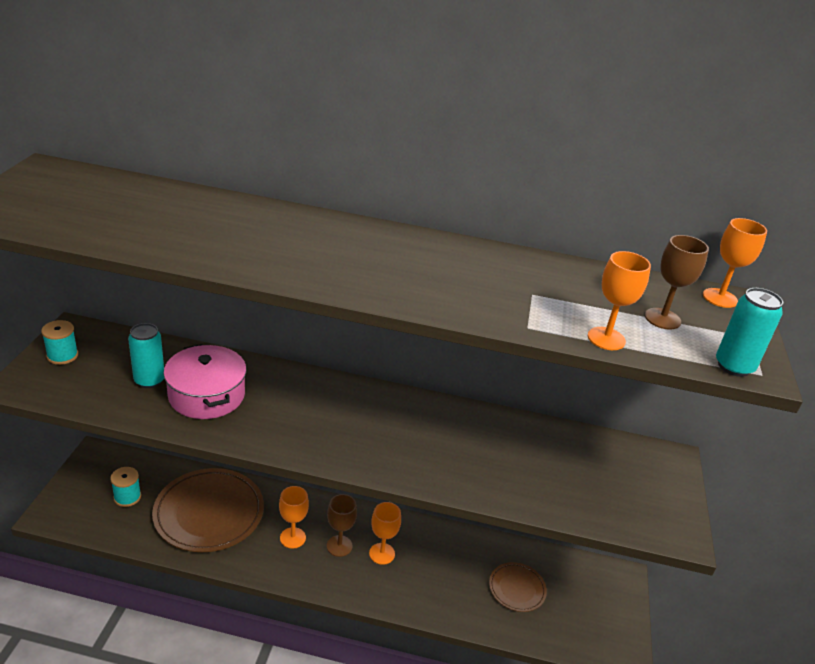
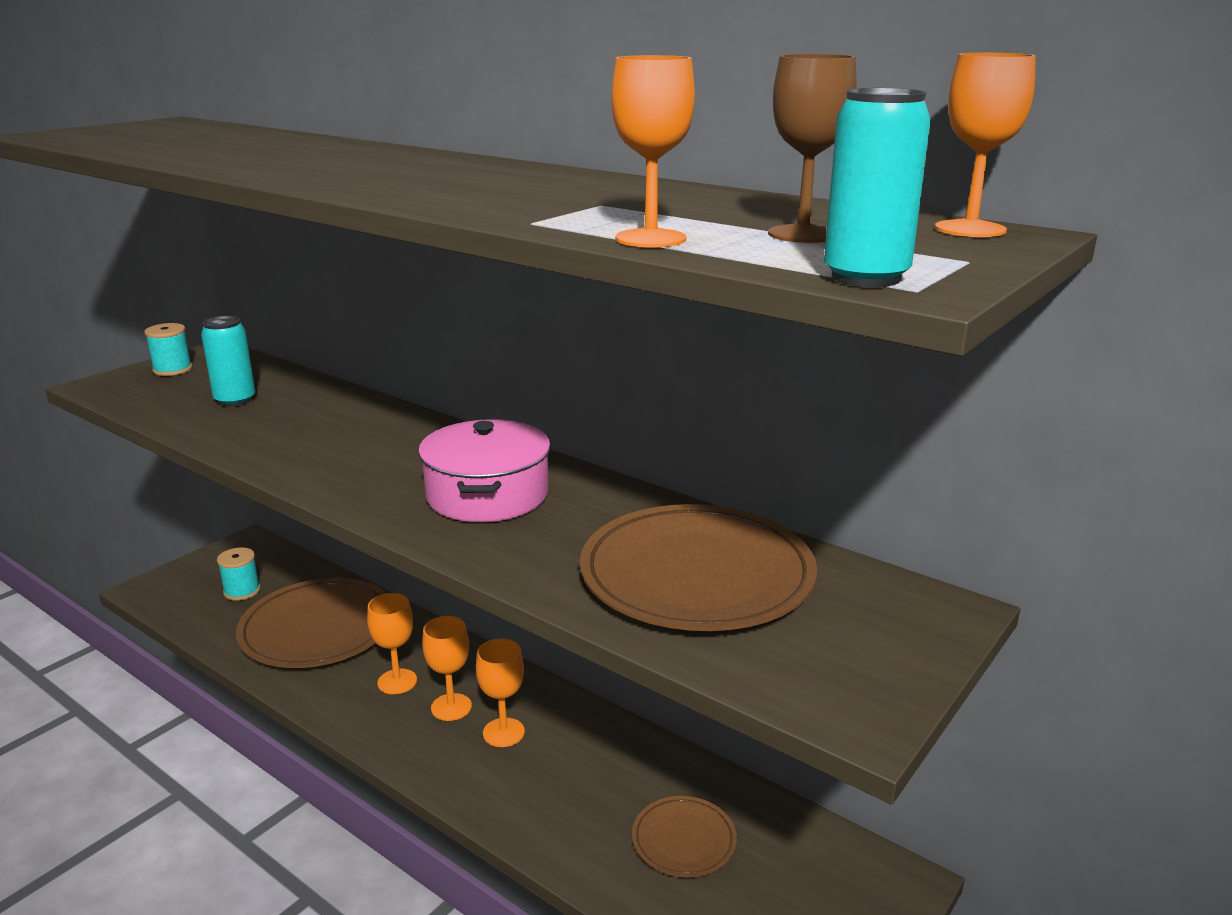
camera: 30 degrees right, 10 degrees down
pink pot [163,344,247,419] -> pink pot moved to [418,419,551,522]
brown goblet [327,494,357,557] -> orange goblet [422,616,472,721]
none -> brown plate [580,504,817,631]

